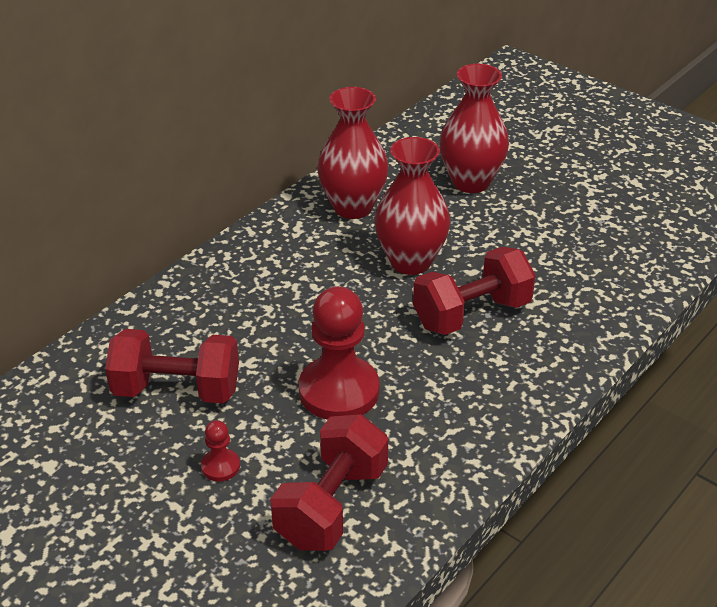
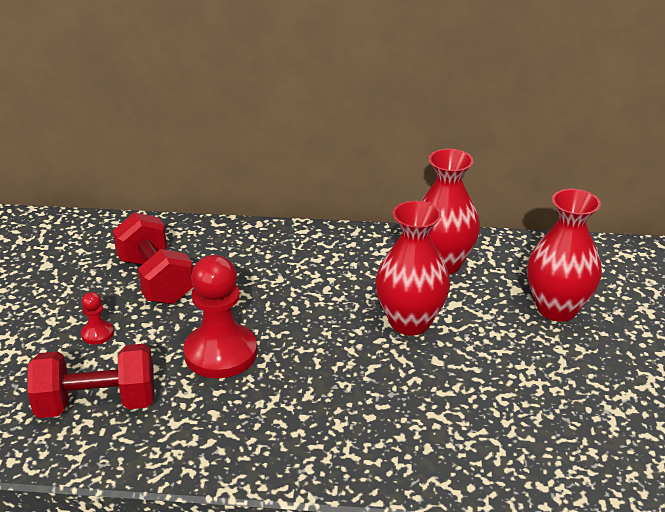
camera: 55 degrees right, 5 degrees down
red dumbbell [413,247,536,335] -> none

